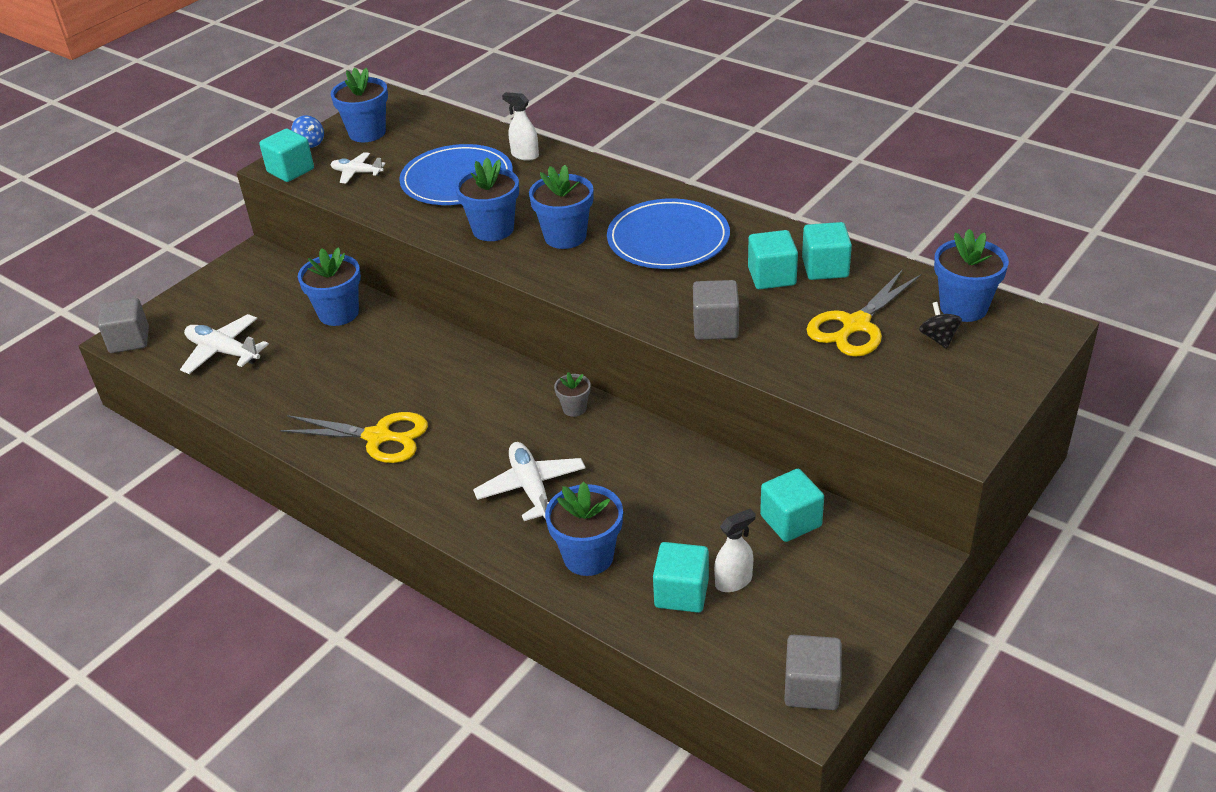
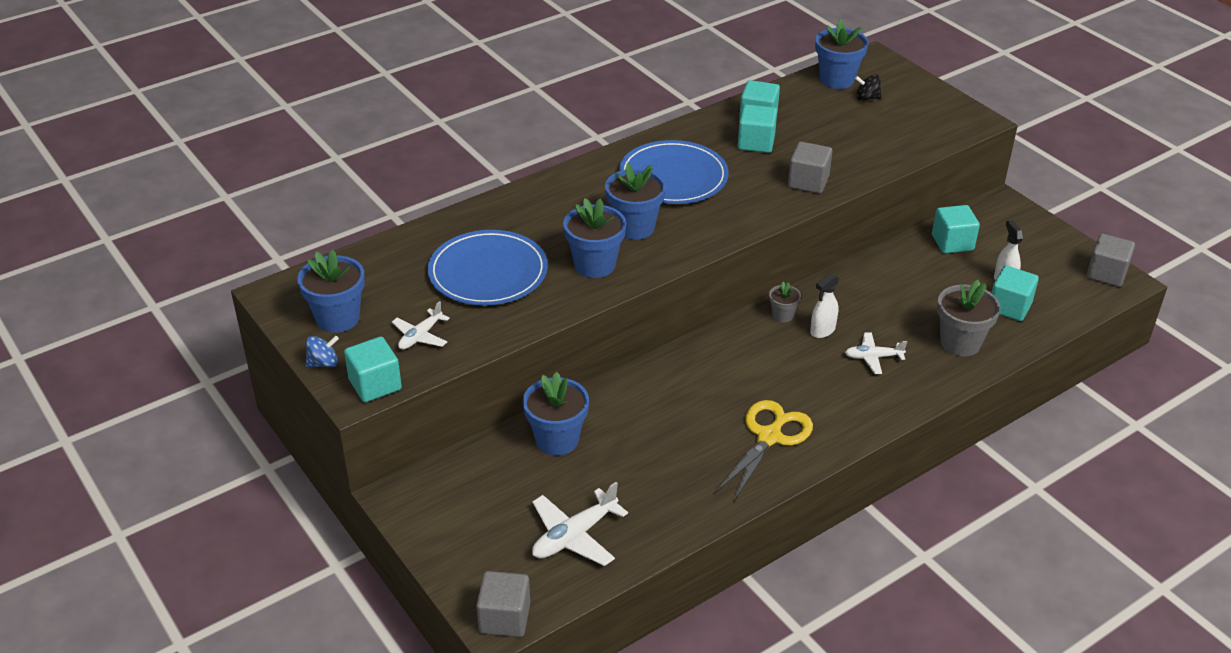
camera: 75 degrees left, 0 degrees up
white plane [473,442,586,521] -> white plane [845,333,907,374], size x0.63
white spray bottle [502,92,539,161] -> white spray bottle moved to [810,273,839,338]
blue flower pot [545,482,623,576] -> grey flower pot [937,280,1000,357]
yellow scissors [806,269,921,357] -> none

